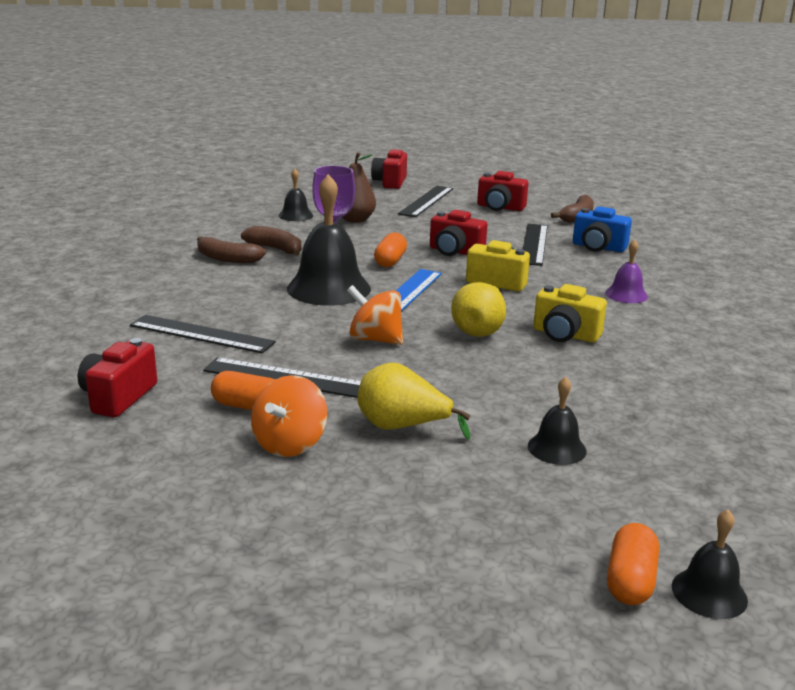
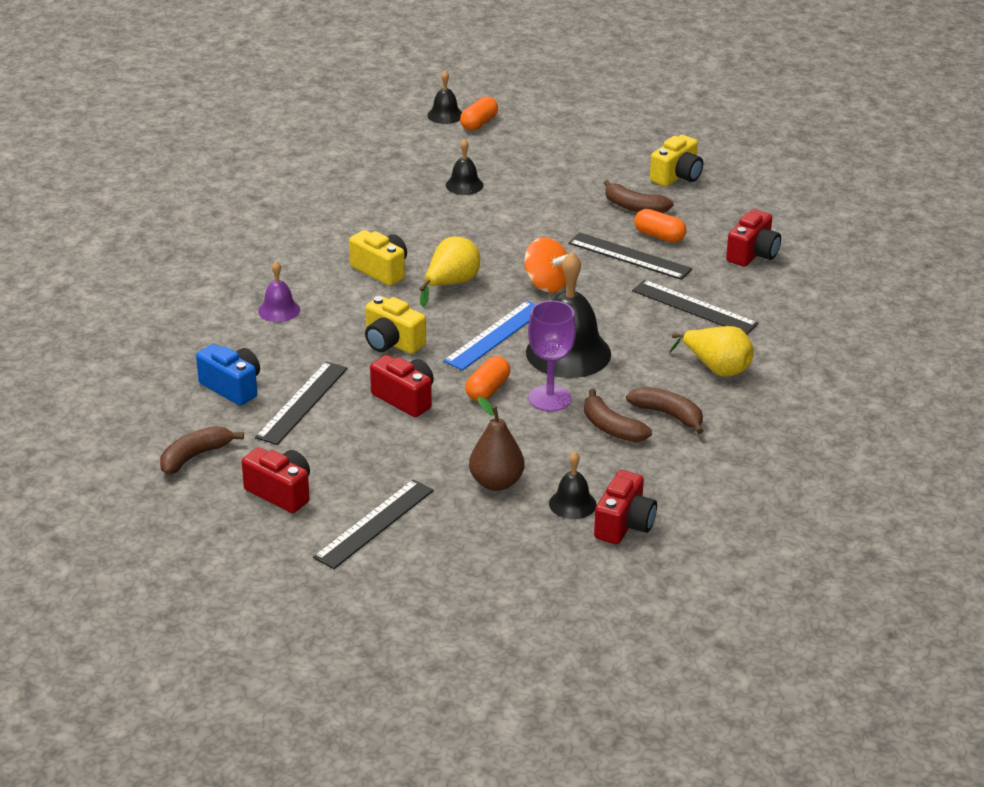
camera: 165 degrees left, 10 degrees up
orange spinning top [251,375,327,457] -> brown banana [604,180,674,213]
yellow pear [358,362,471,440] -> yellow pear moved to [670,326,754,377]
red camera [371,149,407,189] -> red camera moved to [594,470,657,544]
none -> yellow camera [650,135,703,187]

